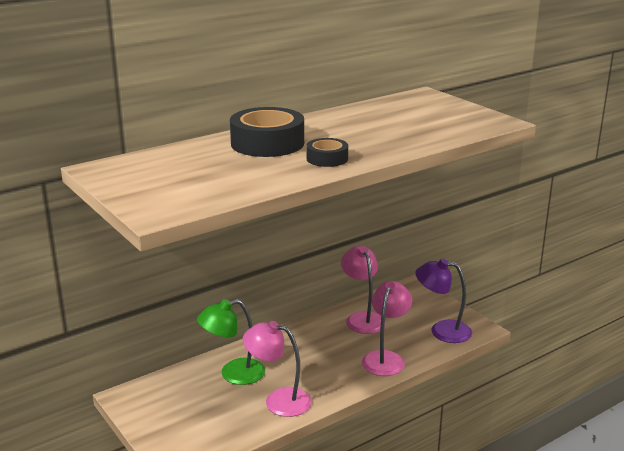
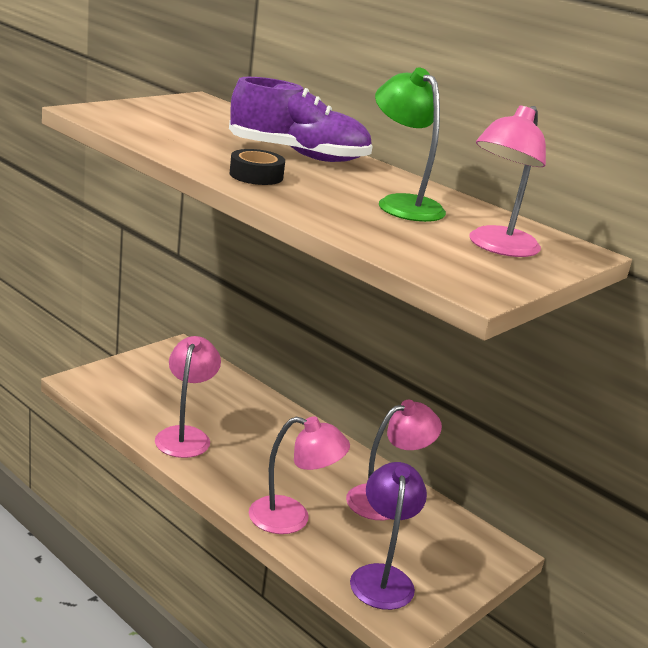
camera: 75 degrees right, 0 degrees up
green lamp [197,299,265,385] -> green lamp moved to [375,67,446,222]
black tape [230,107,304,157] -> purple shoe [229,77,373,162]
none -> pink lamp [469,106,546,257]

